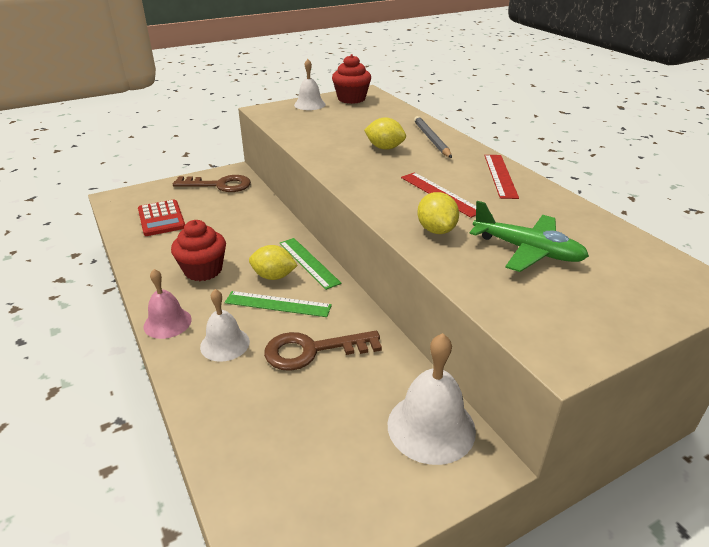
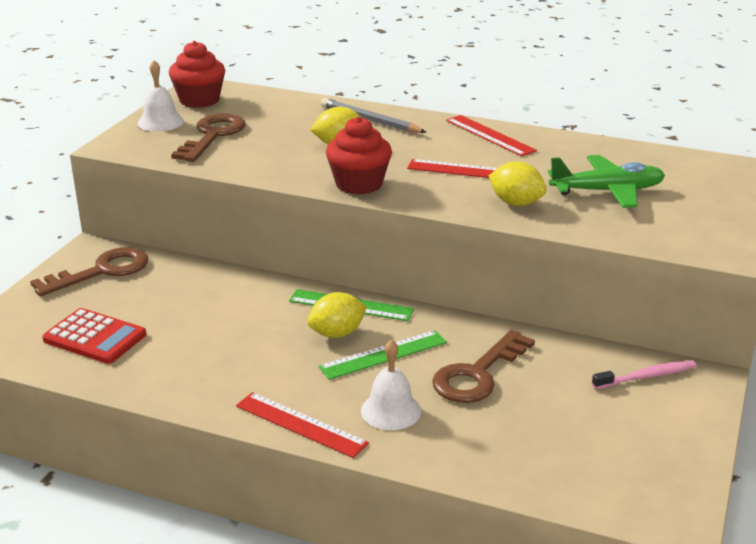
camera: 40 degrees left, 5 degrees down
pink bell [143,269,192,339] -> red ruler [236,392,369,458]
red cupcake [171,220,226,281] -> red cupcake moved to [326,117,392,195]
white bell [388,333,476,465] -> pink toothbrush [592,360,696,389]
none -> brown key [171,113,245,162]

